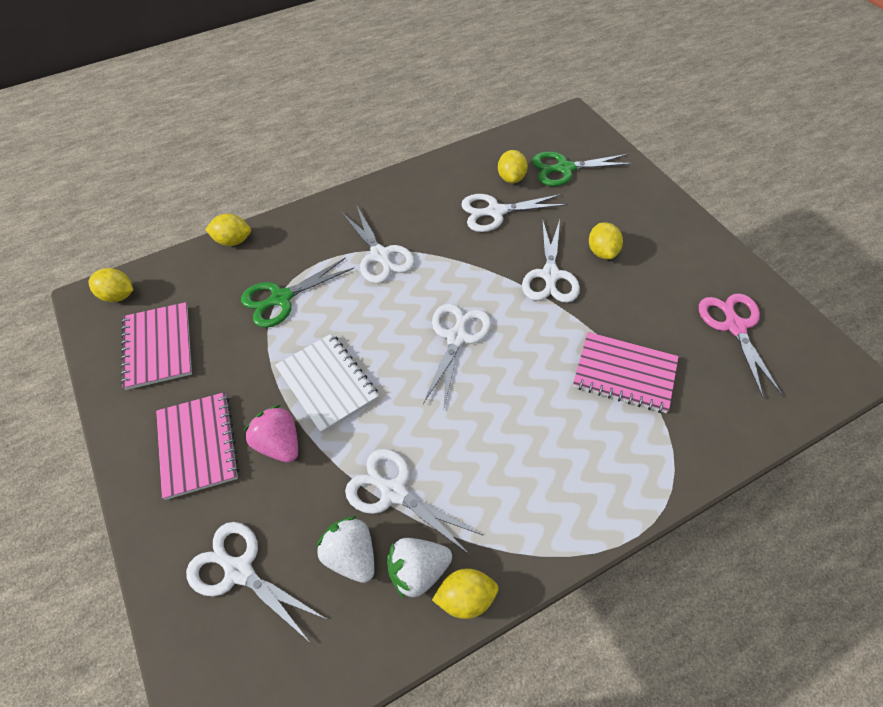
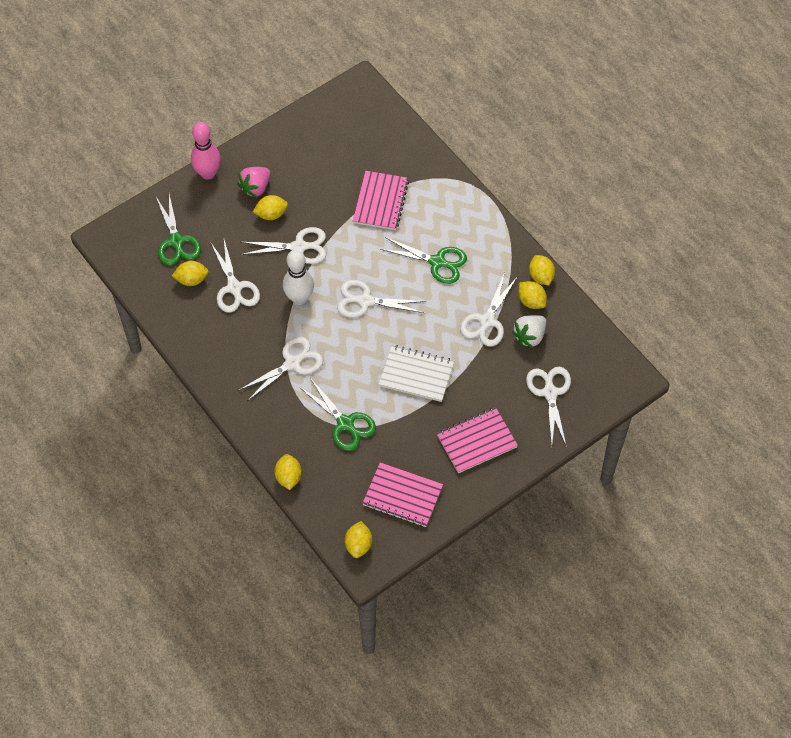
camera: 100 degrees left, 5 degrees up
pink notebook [121,302,192,390] -> pink notebook turned 45 degrees clockwise [362,462,443,527]
white scissors [186,522,328,642] -> white scissors turned 150 degrees clockwise [526,367,571,447]
pink strawberry [243,405,298,463] -> pink strawberry moved to [237,167,270,198]
white notebook [275,333,379,434] -> white notebook turned 60 degrees clockwise [379,345,454,402]
white strawberry [387,538,452,600] -> yellow lemon [518,281,547,309]
pink scissors [699,293,782,398] -> none
none -> pink bowling pin [191,122,221,180]
none -> white bowling pin [283,250,314,305]
none -> green scissors [380,237,467,284]

